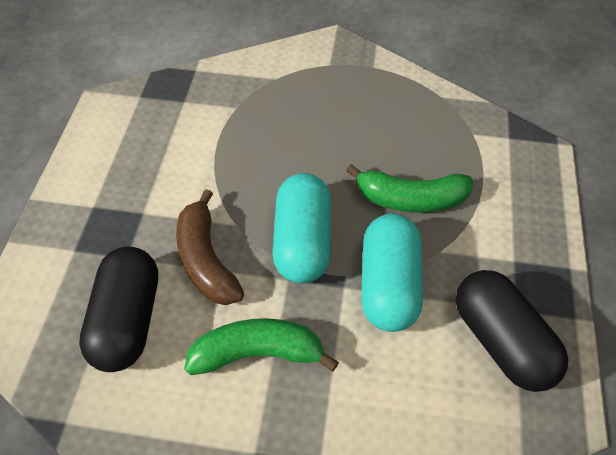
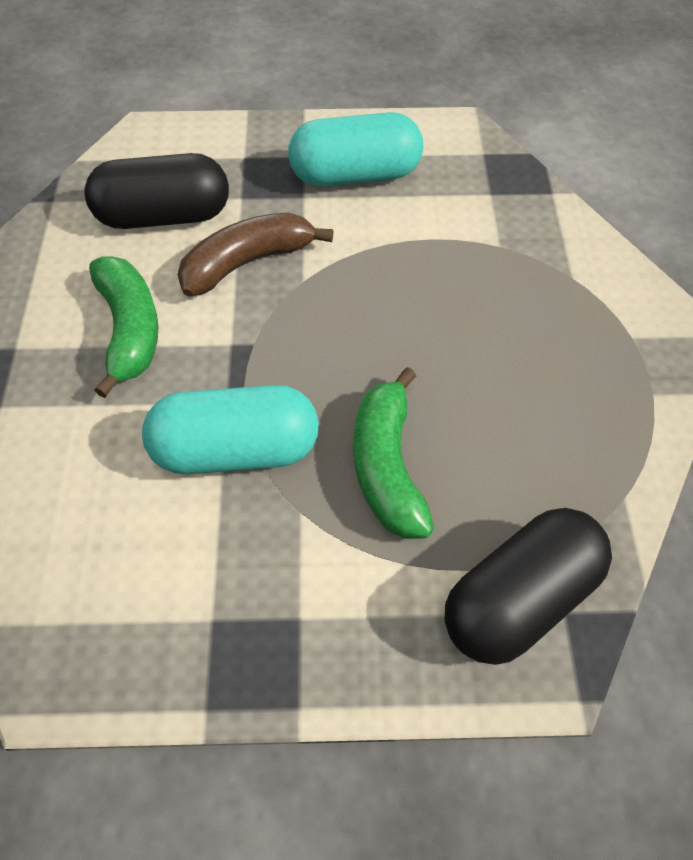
camera: 80 degrees right, 0 degrees up
turquoise capsule [273,173,331,283] -> turquoise capsule moved to [288,112,423,187]
black capsule [455,270,568,392] -> black capsule moved to [445,508,612,665]

